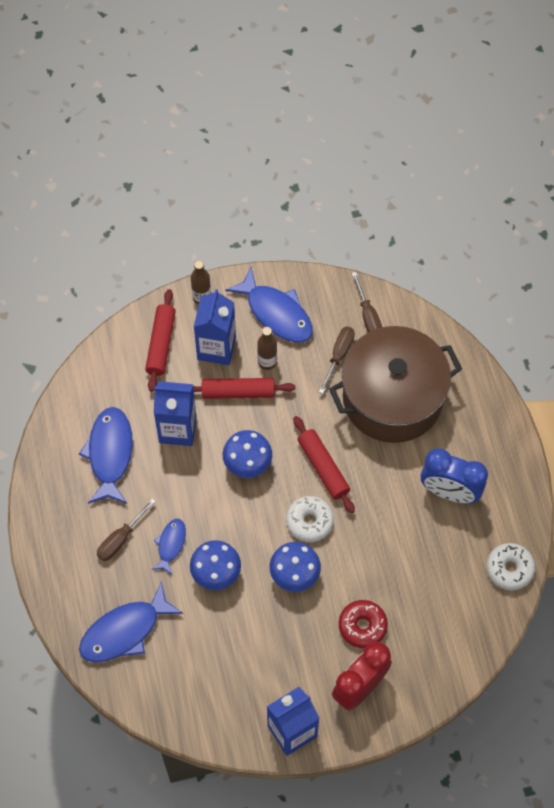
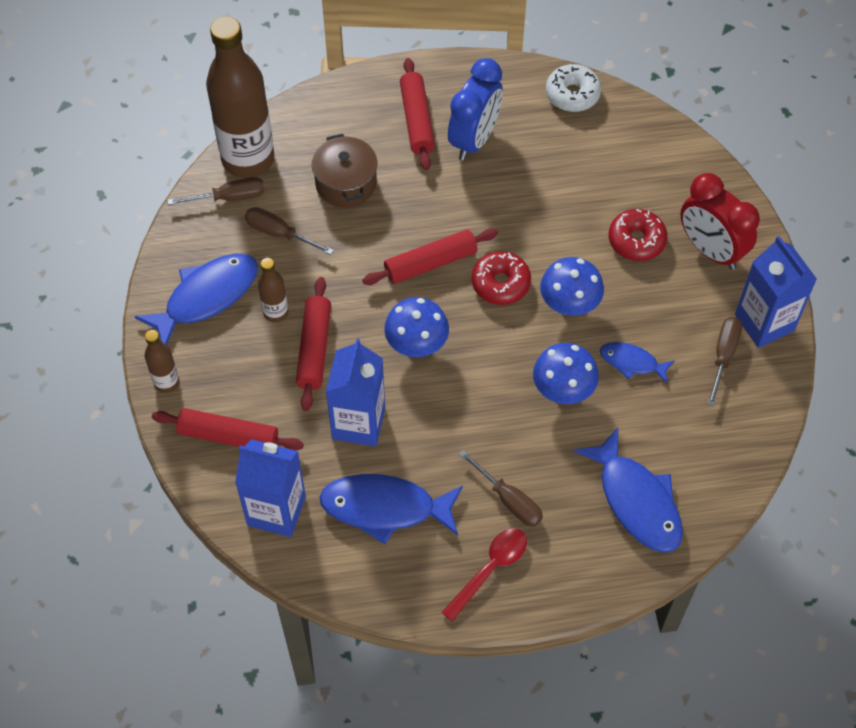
camera: 85 degrees left, 5 degrees down
blue fish [152,519,186,575] -> blue fish moved to [600,342,675,384]
blue carton [194,289,236,365] -> blue carton moved to [235,439,306,537]
white donut [286,496,334,542] -> red donut [472,251,531,305]
brown pot [329,326,462,443] -> brown pot [312,134,377,208], size x0.49
none -> brown bottle [206,16,274,178]
none -> red rolling pin [400,58,435,171]
none -> red spoon [441,528,527,622]
none -> brown screwdriver [707,317,742,407]

